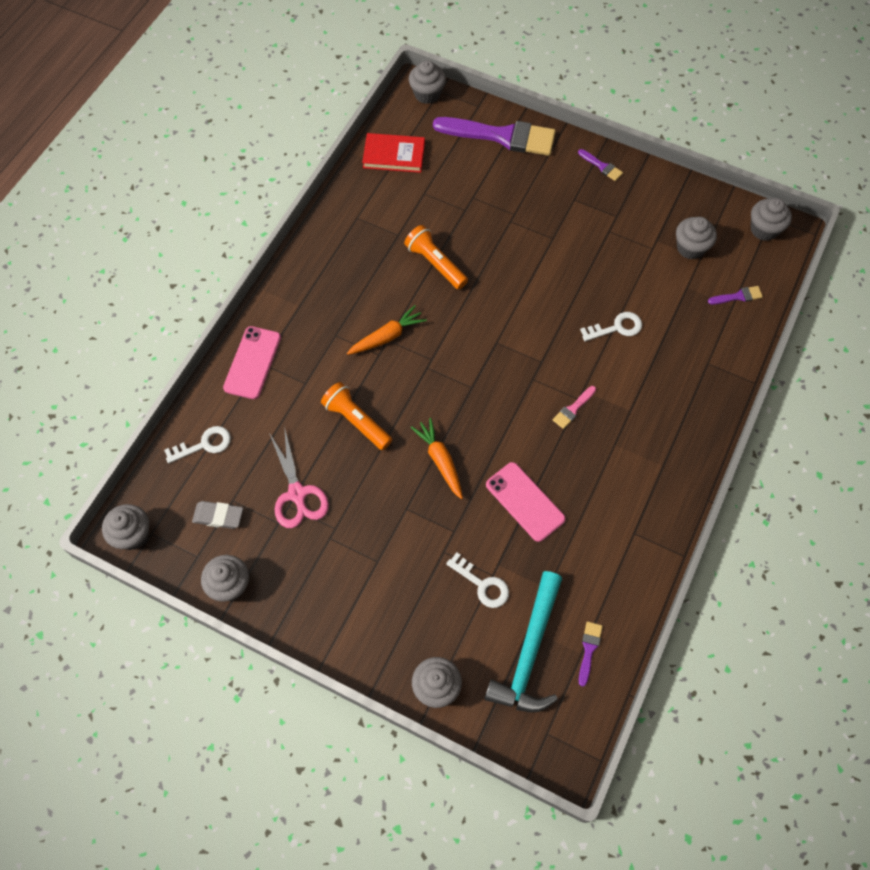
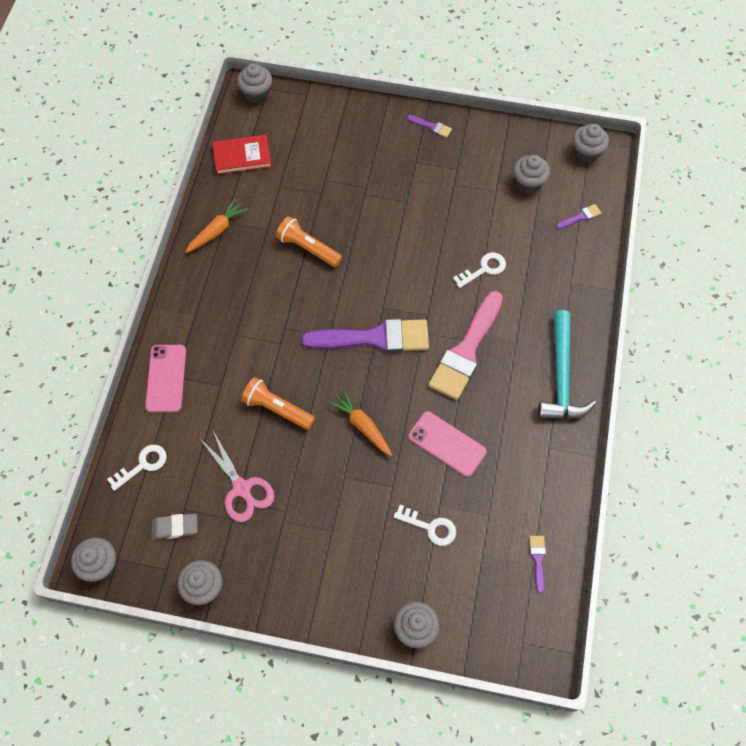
camera: 15 degrees left, 0 degrees up
orange carrot [347,305,427,355] -> orange carrot moved to [185,198,248,253]
purple brush [433,117,556,156] -> purple brush moved to [301,319,429,353]
turquoise hammer [485,571,562,712] -> turquoise hammer moved to [538,310,596,419]
pink brush [553,386,596,429] -> pink brush [429,291,503,400], size x2.43

